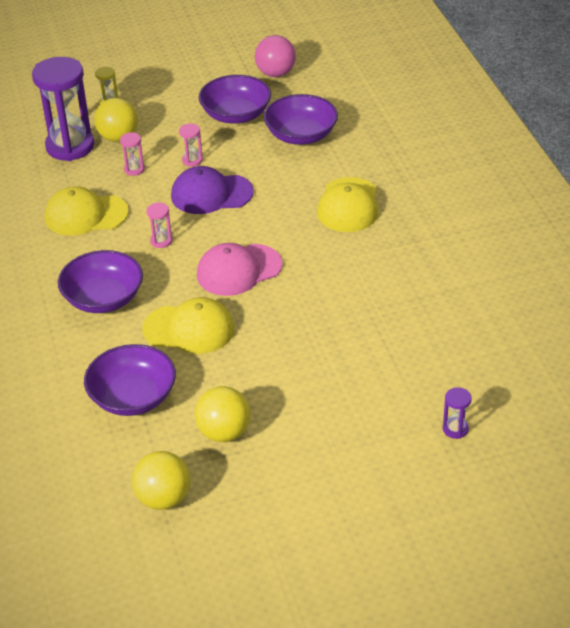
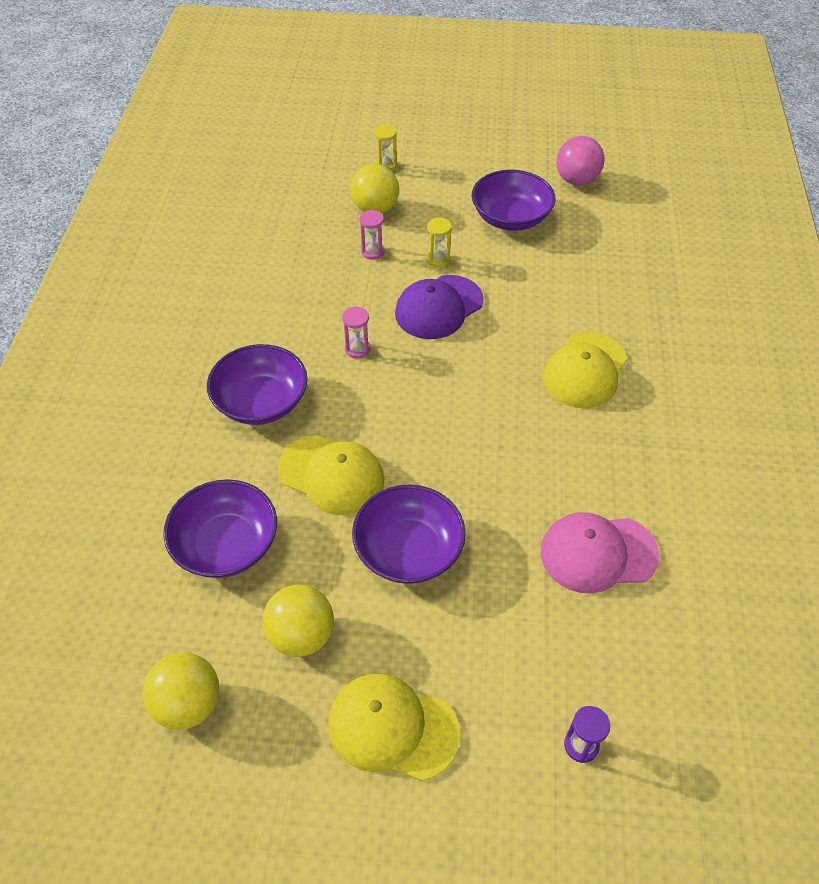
camera: 20 degrees right, 10 degrees up
purple hourglass [32,57,95,161] -> none
yellow cap [45,187,129,236] -> yellow cap moved to [329,673,460,781]
purple cap [171,166,254,214] -> purple cap turned 60 degrees counterclockwise [395,275,484,339]
pink hourglass [179,123,203,167] -> yellow hourglass [427,217,452,267]
pink cap [197,243,282,296] -> pink cap moved to [541,512,660,593]
purple bowl [264,94,338,145] -> purple bowl moved to [352,485,466,584]

